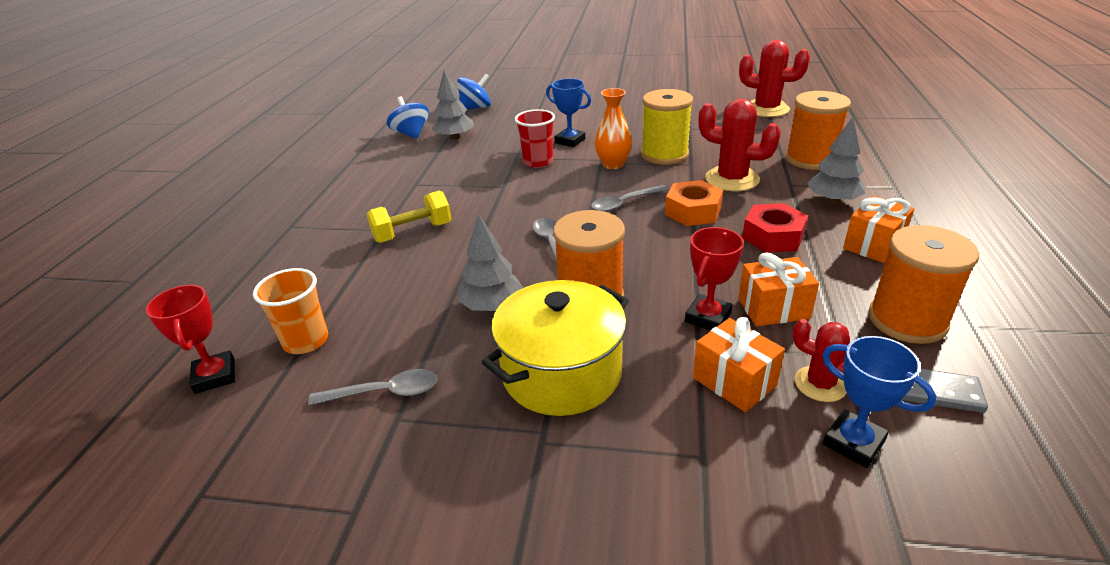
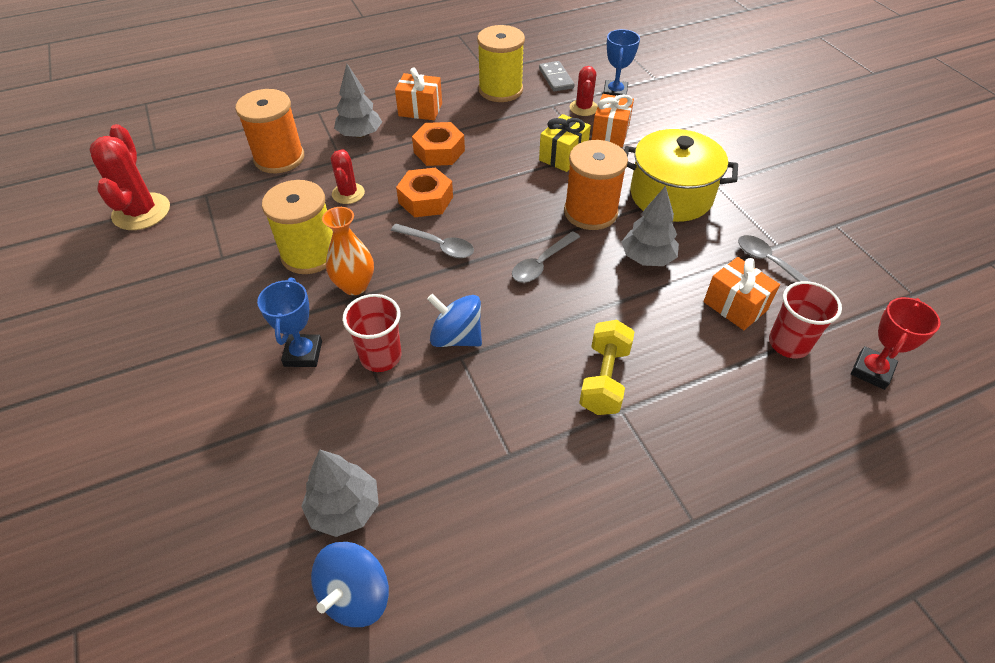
camera: 125 degrees left, 15 degrees up
orange cup [253,268,328,354] -> red cup [769,281,842,358]
yellow dumbbell [366,190,451,243] -> yellow dumbbell turned 75 degrees clockwise [579,320,635,415]
blue spinning top [457,73,491,110] -> blue spinning top moved to [427,294,482,347]
red trophy [685,227,744,330] -> yellow gift [539,114,591,172]
red cactus [699,99,781,191] -> red cactus [331,149,365,204], size x0.60
orange gift [738,253,819,327] -> orange gift moved to [703,257,780,330]
red nut [742,203,808,253] -> orange nut [412,122,465,166]
orange spool [868,225,979,344] -> yellow spool [477,25,525,102]

